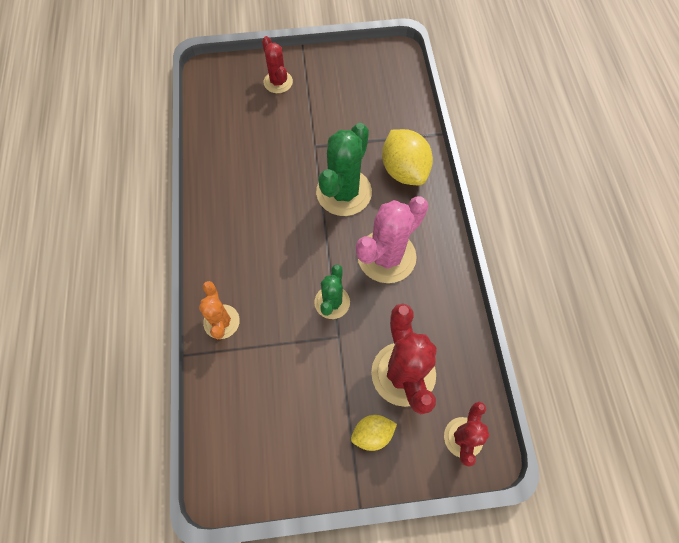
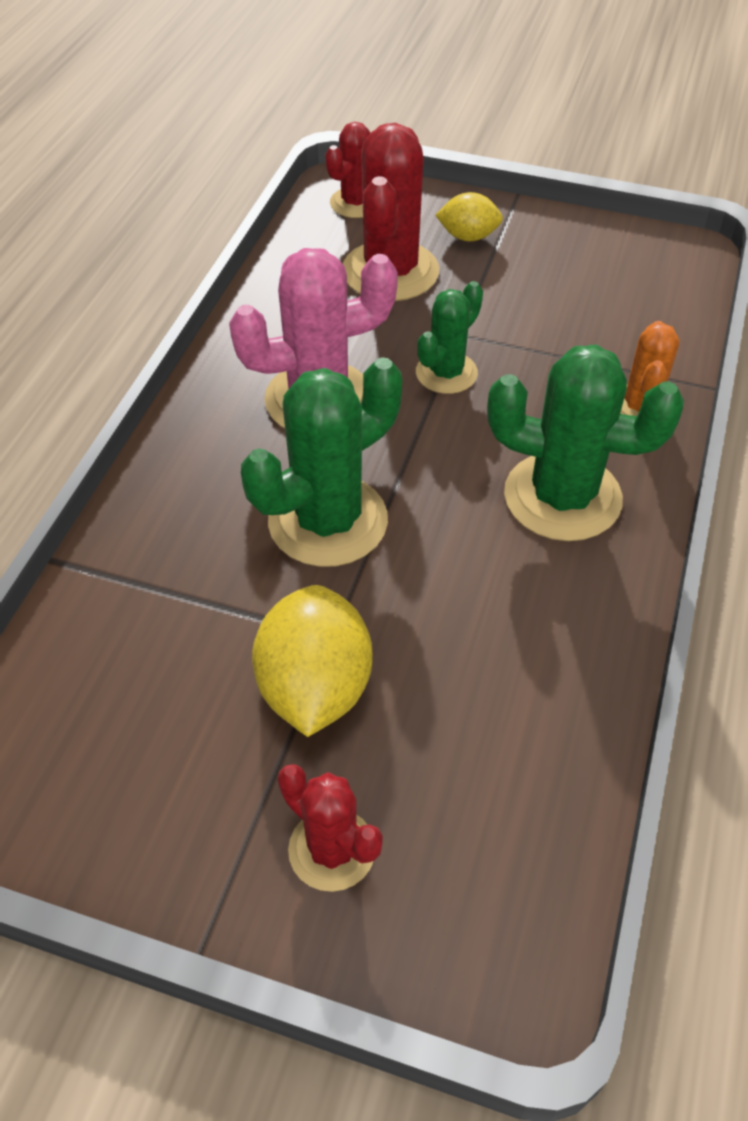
camera: 155 degrees left, 15 degrees down
red cactus [262,36,293,93] -> red cactus turned 45 degrees counterclockwise [278,764,383,892]
yellow lemon [382,129,433,185] -> yellow lemon moved to [252,585,372,737]
none -> green cactus [487,344,684,541]

